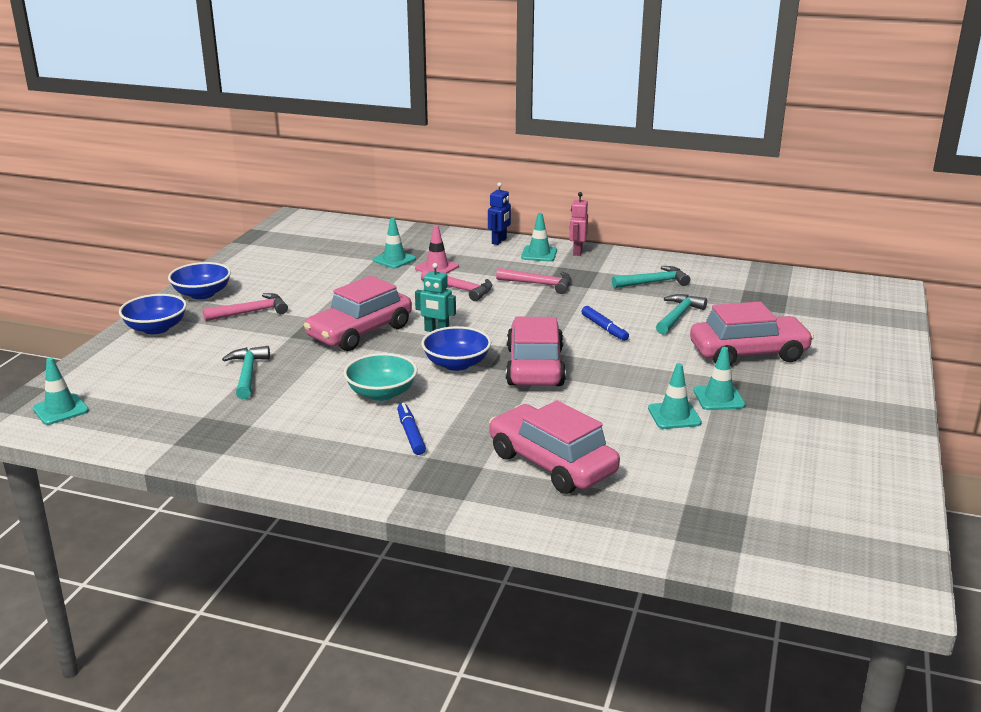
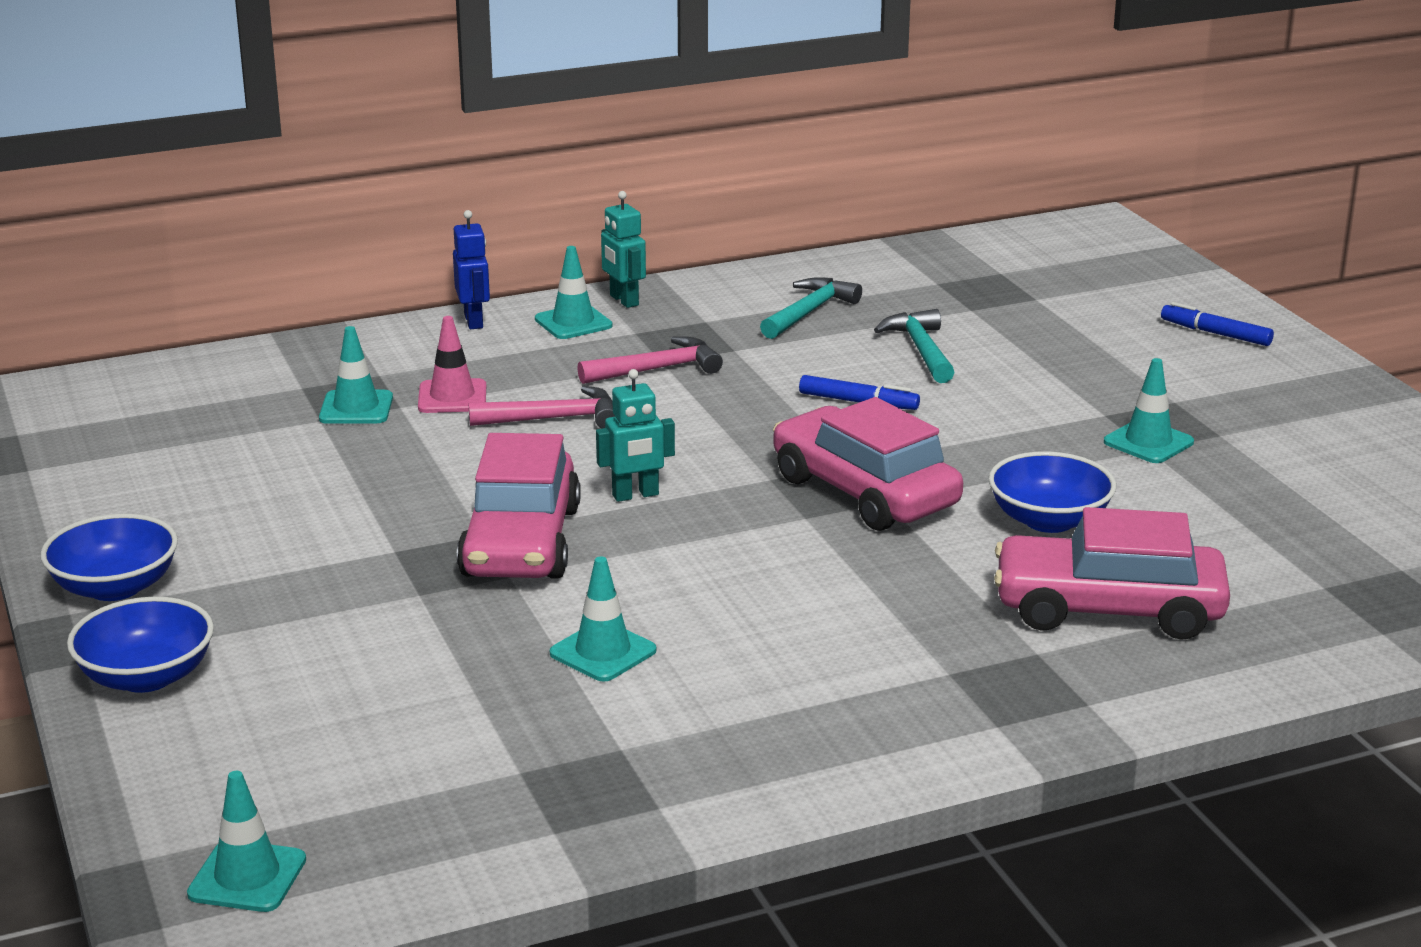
camera: 40 degrees left, 0 degrees up
pink hammer [203,293,288,322] -> none
turquoise hammer [222,346,270,399] -> none
turquoise bowl [343,353,417,401] -> none
blue marker [397,403,426,455] -> blue marker moved to [1161,302,1274,346]
blue bowl [421,326,491,371] -> blue bowl moved to [988,451,1116,533]
pink robot [570,192,588,256] -> turquoise robot [601,191,646,308]
turquoise traffic cone [648,363,702,429] -> turquoise traffic cone moved to [550,557,656,682]
pink car [690,302,814,366] -> none

